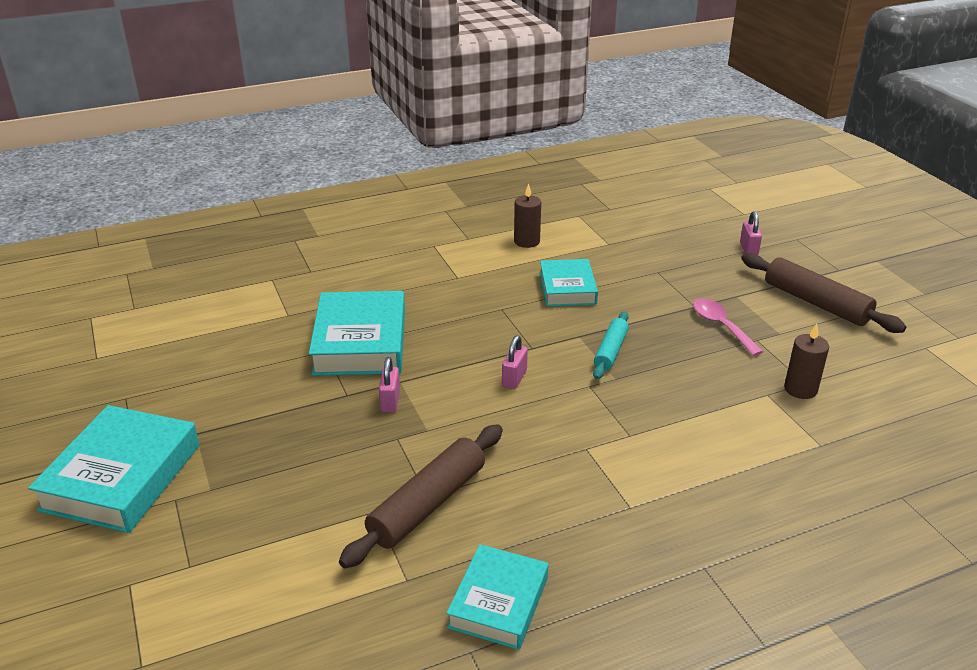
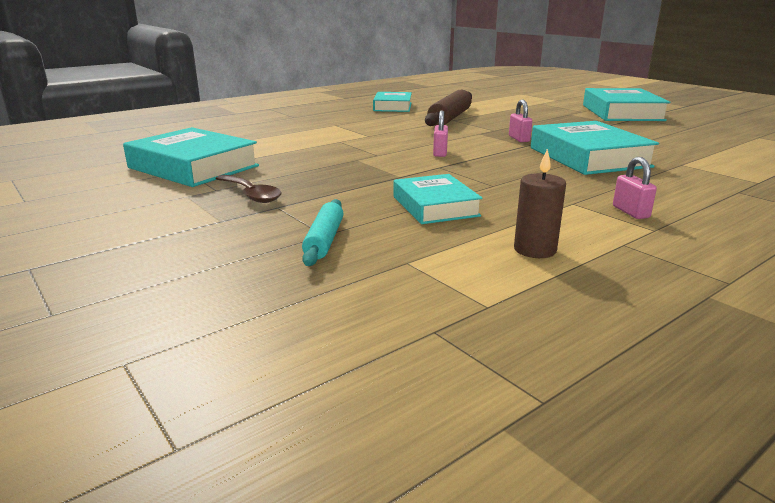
camera: 165 degrees right, 10 degrees down
turquoise rolling pin [593,311,629,379] -> turquoise rolling pin moved to [302,199,344,266]
pink spoon [693,299,763,356] -> brown spoon [216,175,282,203]
pink padlock [740,211,762,255] -> pink padlock moved to [613,157,657,219]
brown rolling pin [741,253,906,333] -> none
brown candle [784,324,829,399] -> turquoise book [123,127,259,187]

